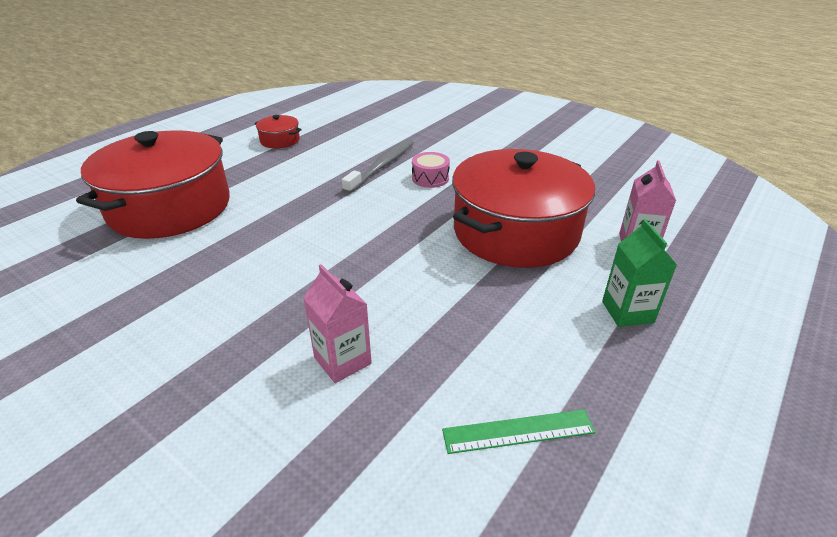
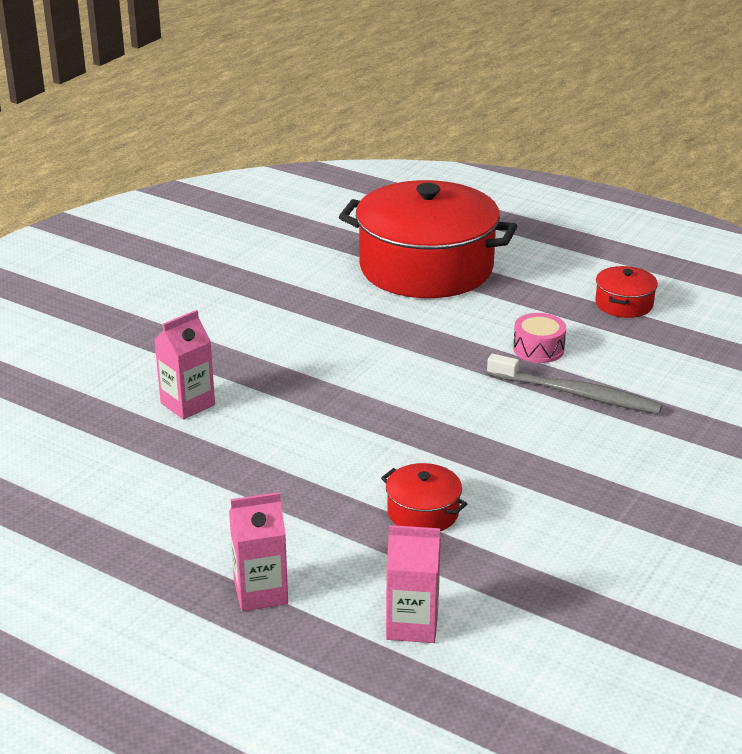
camera: 85 degrees right, 5 degrees down
pink drum [412,152,450,188] -> pink drum moved to [513,313,566,363]
green ruler [442,409,596,454] -> none
red pot [452,149,595,268] -> red pot [381,463,467,531], size x0.41
green carton [602,219,677,327] -> pink carton [229,492,288,611]

